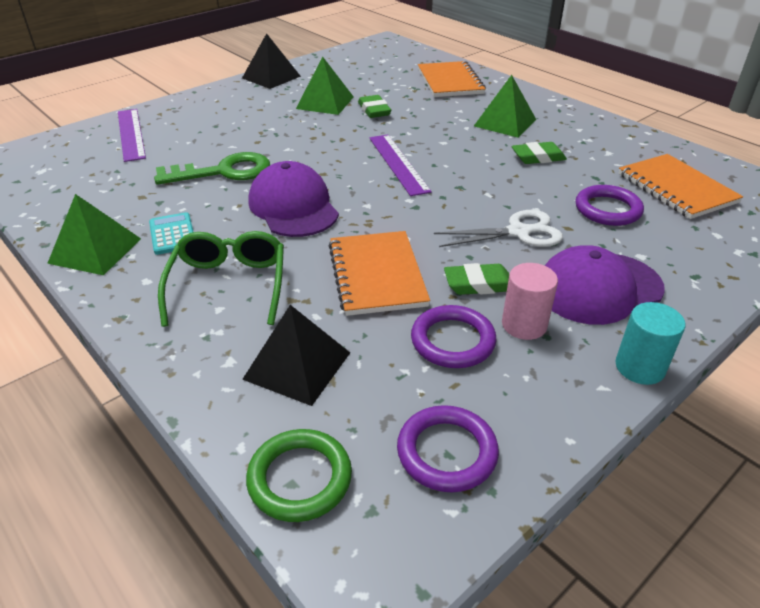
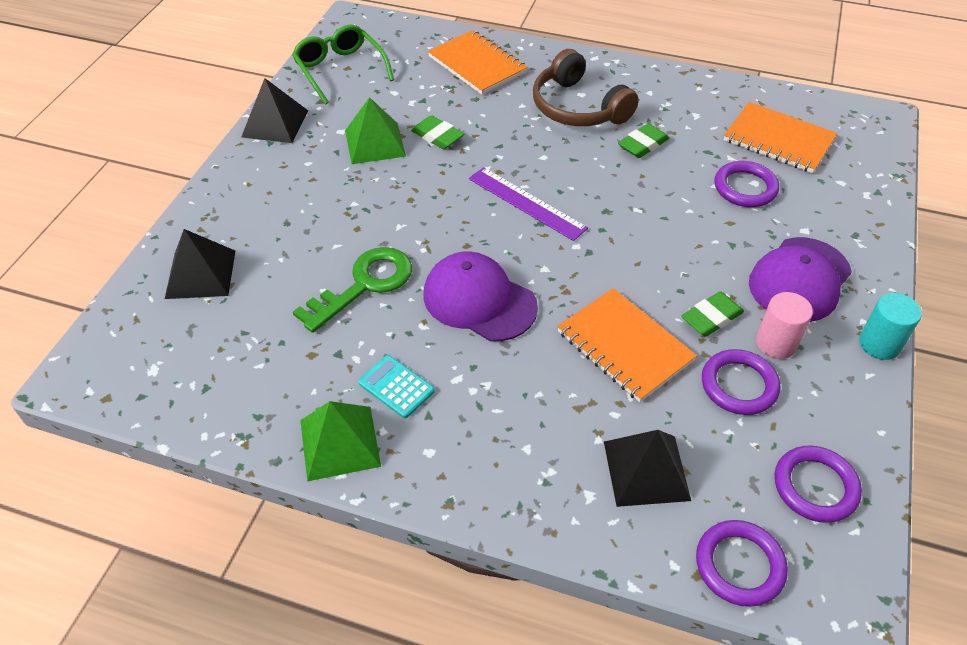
camera: 30 degrees left, 10 degrees up
purple ruler [118,109,146,162] -> black pyramid [165,229,235,299]
green glasses [158,231,284,327] -> green glasses moved to [292,25,394,104]
green ring [246,429,352,522] -> purple ring [696,520,788,607]
white scissors [434,210,563,247] -> none
green pyramid [474,75,536,138] -> brown headphones [533,49,639,126]

